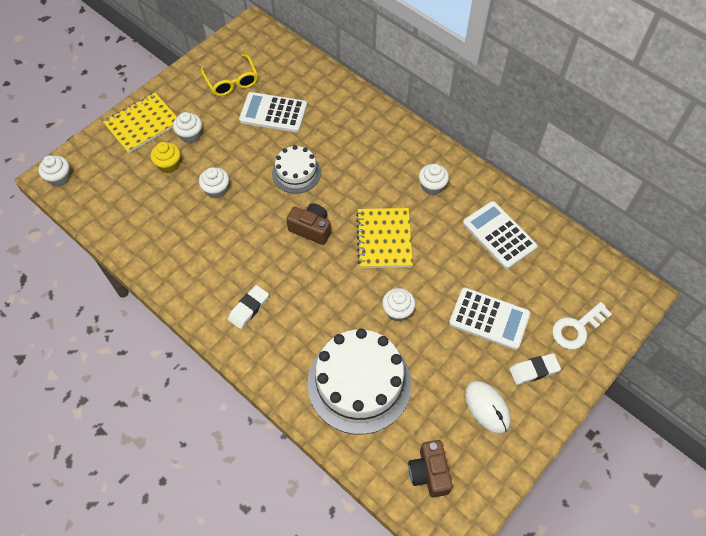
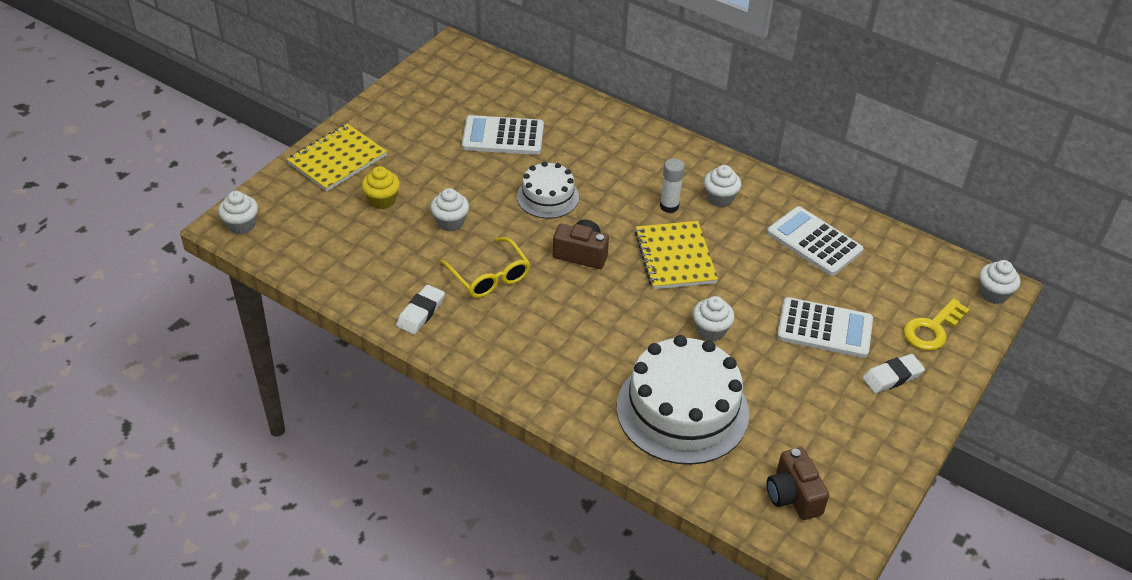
camera: 10 degrees left, 15 degrees down
white cupcake [173,112,202,143] -> white cupcake moved to [979,260,1020,304]
yellow glasses [201,54,258,96] -> yellow glasses moved to [440,237,531,298]
white eraser [228,285,269,329] -> white eraser moved to [396,285,445,334]
white mouse [465,381,511,434] -> none
white key [552,302,612,349] -> yellow key [903,298,970,351]
none -> white glue stick [660,158,685,213]

